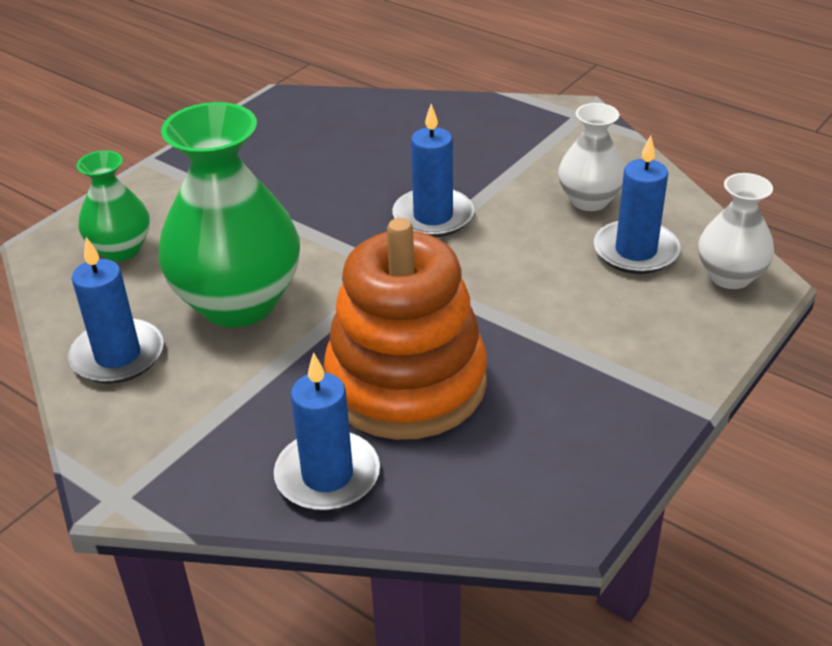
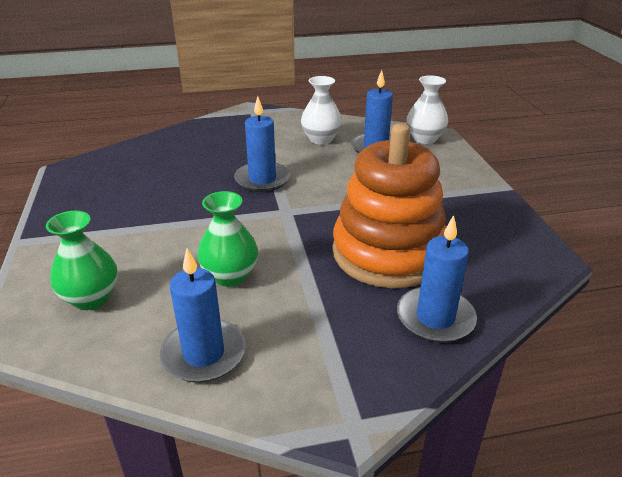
camera: 50 degrees left, 5 degrees down
green vase [158,102,300,327] -> green vase [197,191,258,287], size x0.54

